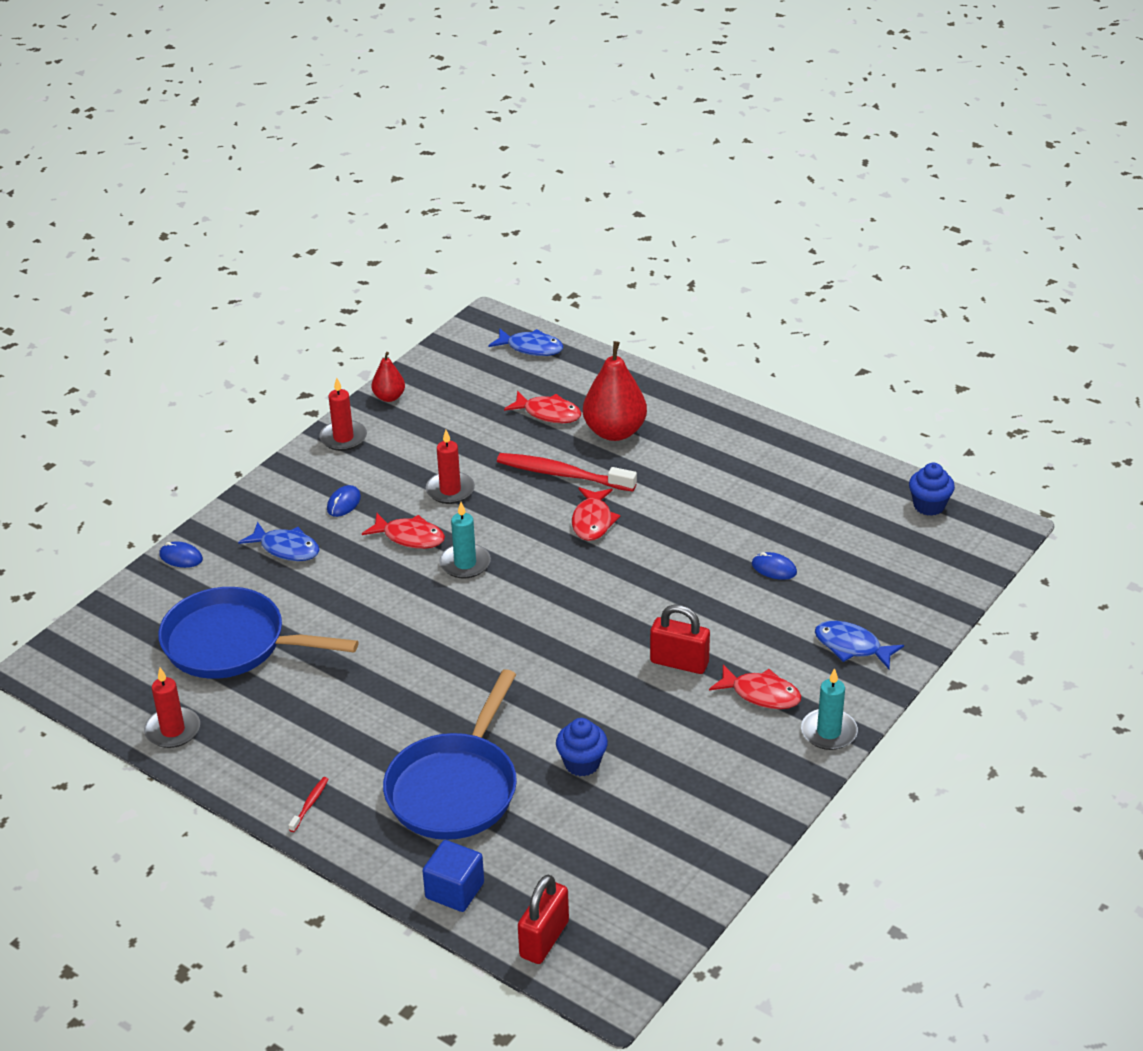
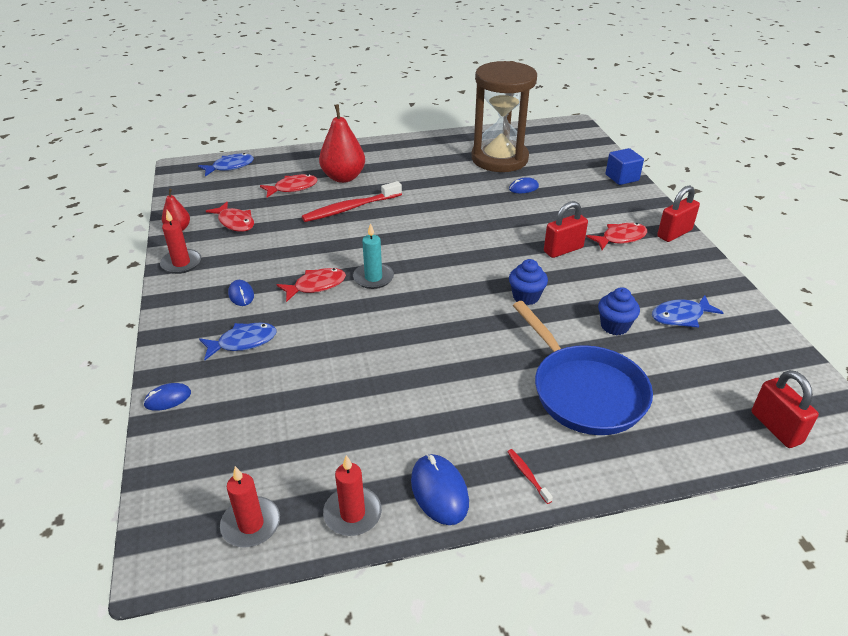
camera: 50 degrees left, 0 degrees up
blue pan [158,587,358,679] -> none
blue cube [423,840,484,912] -> blue cube moved to [606,148,644,185]
red candle [426,430,475,504] -> red candle moved to [220,466,280,548]
red fish [572,487,621,541] -> red fish moved to [206,202,254,232]
turquoise candle [801,668,858,750] -> red padlock [657,185,700,242]
blue fish [815,621,904,669] -> blue fish moved to [652,295,724,327]
blue cupcake [909,463,955,516] -> blue cupcake moved to [509,259,548,305]
none -> blue mouse [411,454,469,525]
none -> brown hourglass [471,61,537,172]

